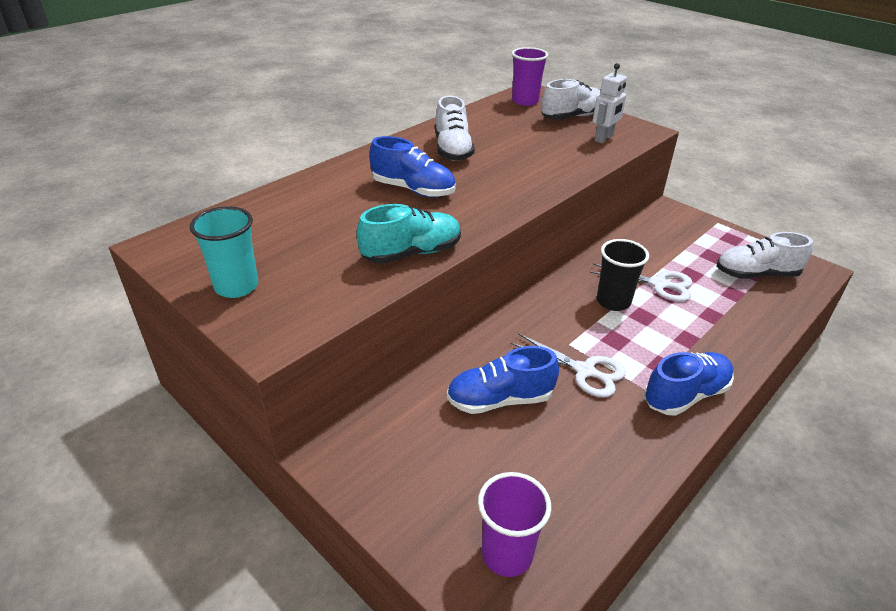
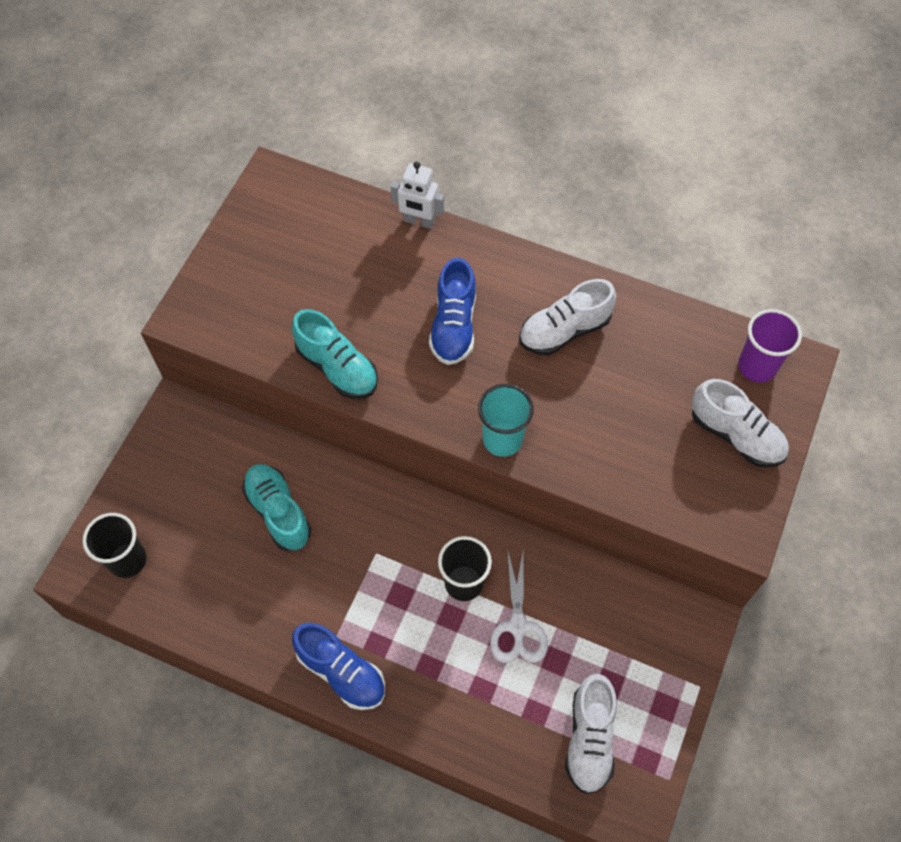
camera: 70 degrees right, 25 degrees up
turquoise cup [190,206,258,298] -> turquoise cup moved to [478,384,534,457]
blue shoe [447,346,559,414] -> turquoise shoe [242,464,311,551]
purple cup [478,472,551,577] -> black cup [83,513,147,578]
white scissors [511,333,626,397] -> none
white robot [593,63,627,143] -> white robot moved to [391,161,444,229]
white shoe [716,232,813,279] -> white shoe turned 150 degrees counterclockwise [565,674,617,794]

